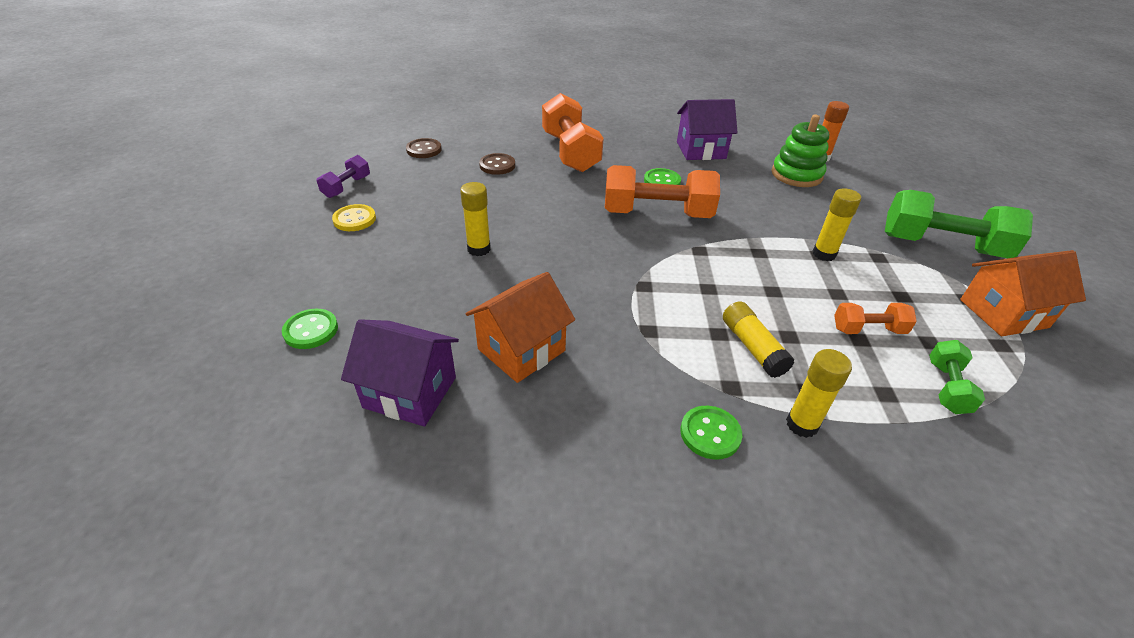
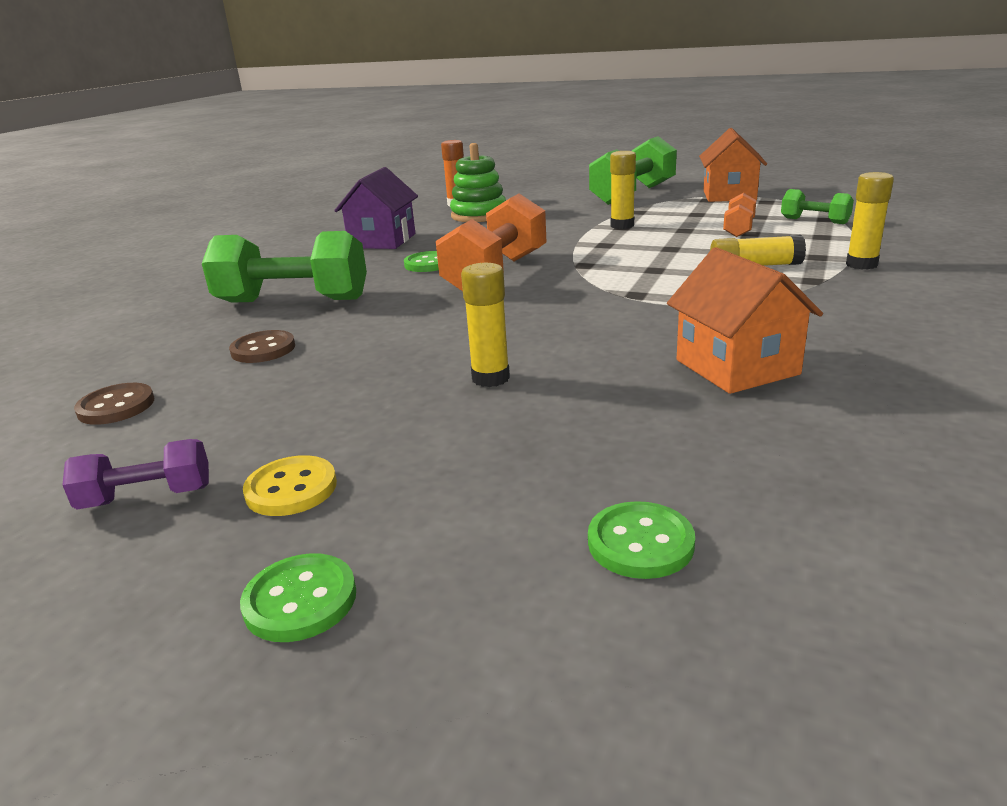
camera: 65 degrees left, 15 degrees down
purple dumbbell [317,155,370,198] -> purple dumbbell turned 60 degrees counterclockwise [63,439,209,510]
purple house [341,319,459,427] -> none
orange dumbbell [542,93,604,172] -> green dumbbell [202,231,367,303]
green button [680,406,742,460] -> green button moved to [240,553,356,642]

